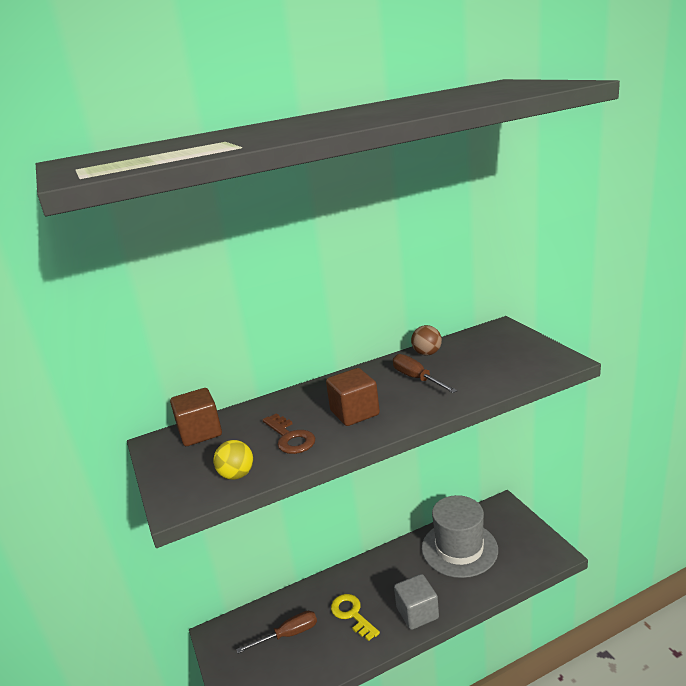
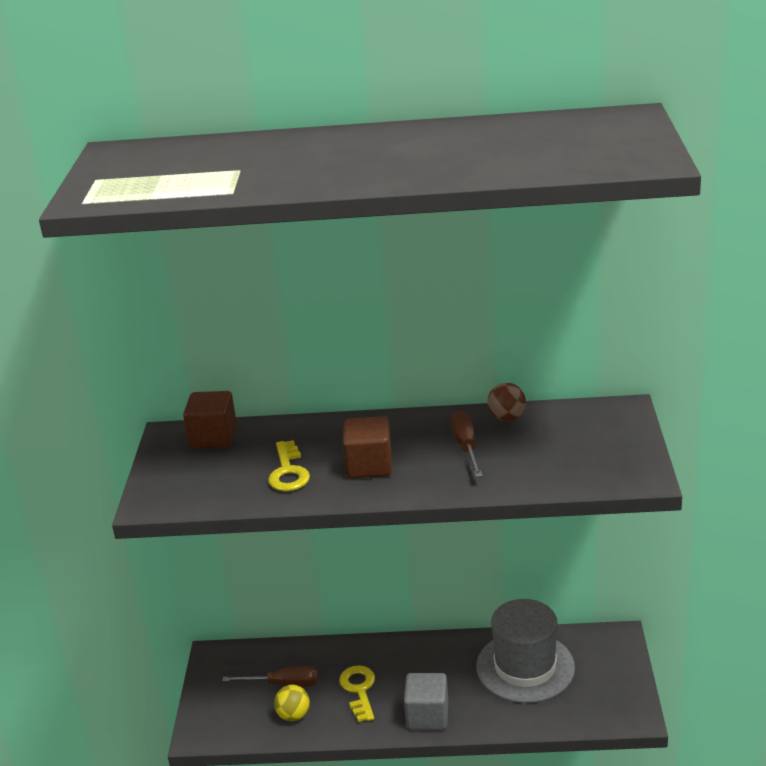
camera: 25 degrees right, 5 degrees up
yellow ball [213,440,253,480] -> yellow ball moved to [274,685,310,721]
brown key [263,413,315,454] -> yellow key [268,440,310,491]

